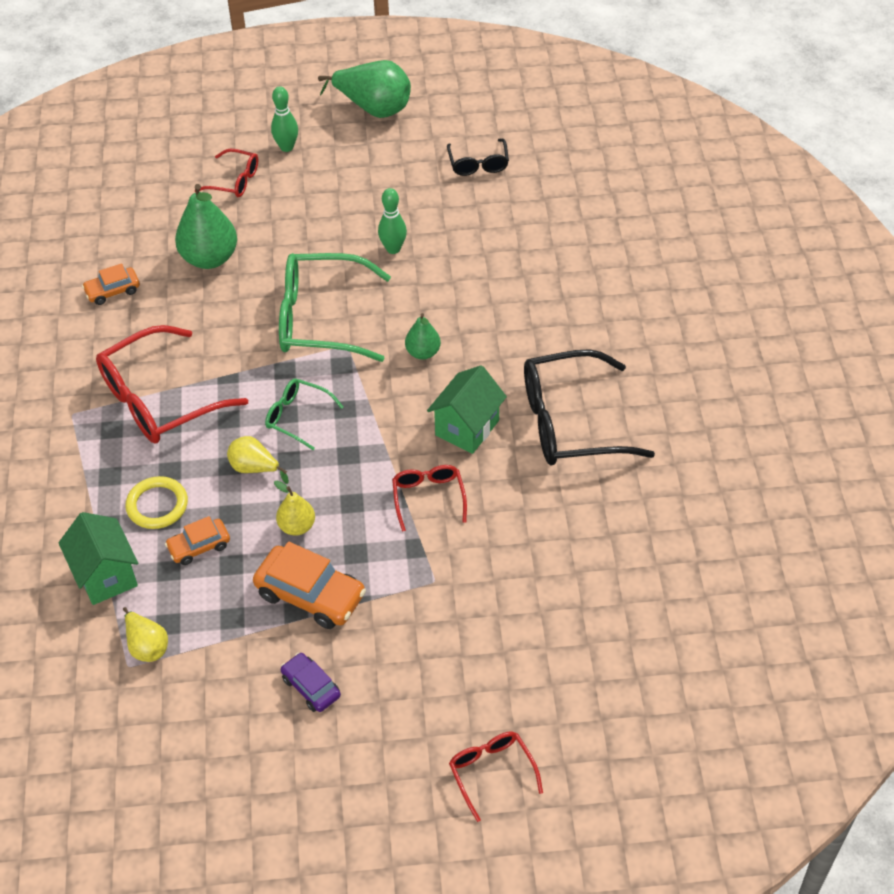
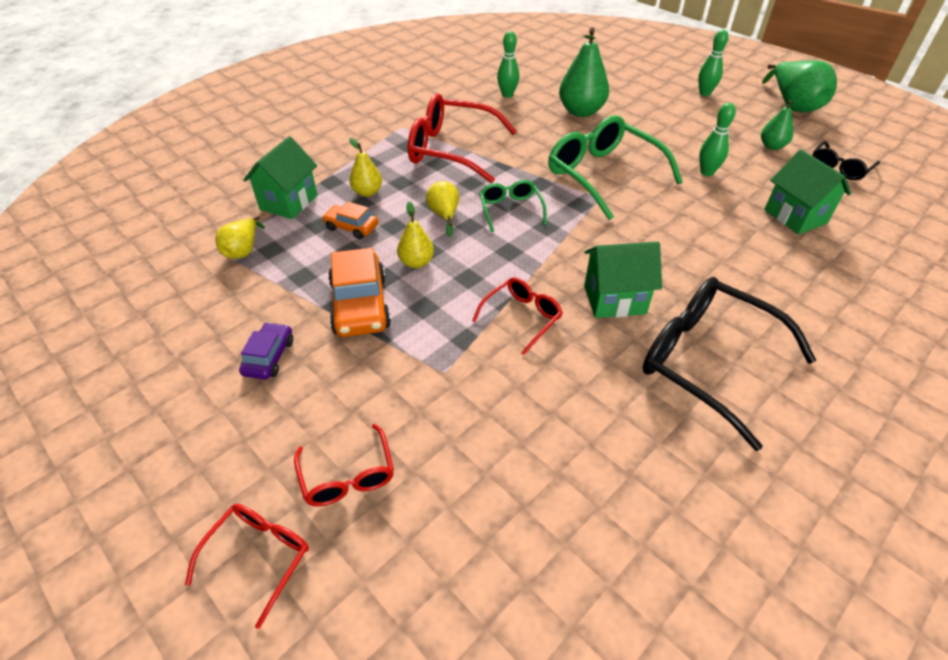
camera: 50 degrees right, 5 degrees down
orange car [82,263,140,305] -> green bowling pin [497,31,519,98]
yellow ring [125,476,188,529] -> yellow pear [349,138,382,197]
red glasses [200,149,258,197] -> red glasses moved to [294,424,394,506]
green pear [405,313,441,360] -> green pear moved to [761,100,793,150]
none -> green house [764,149,851,234]

